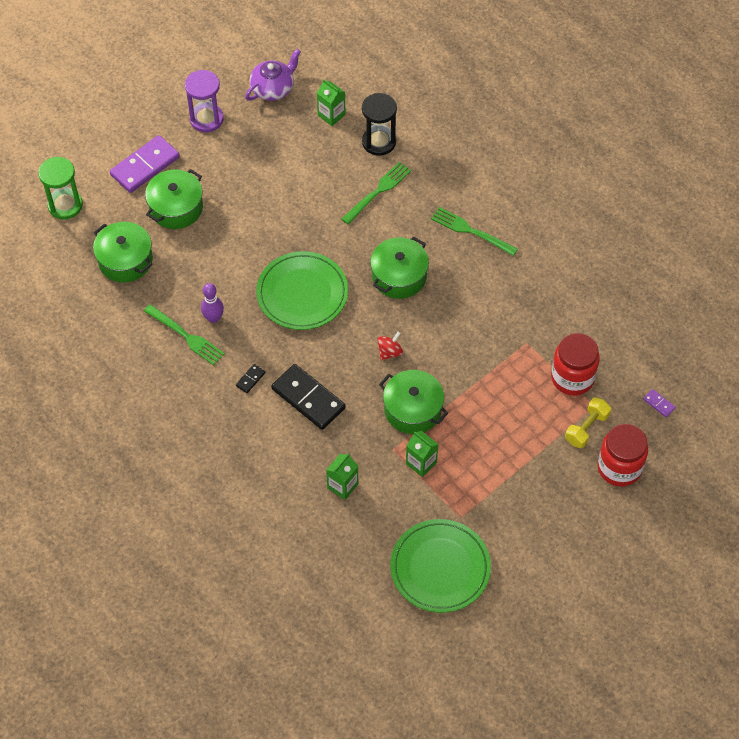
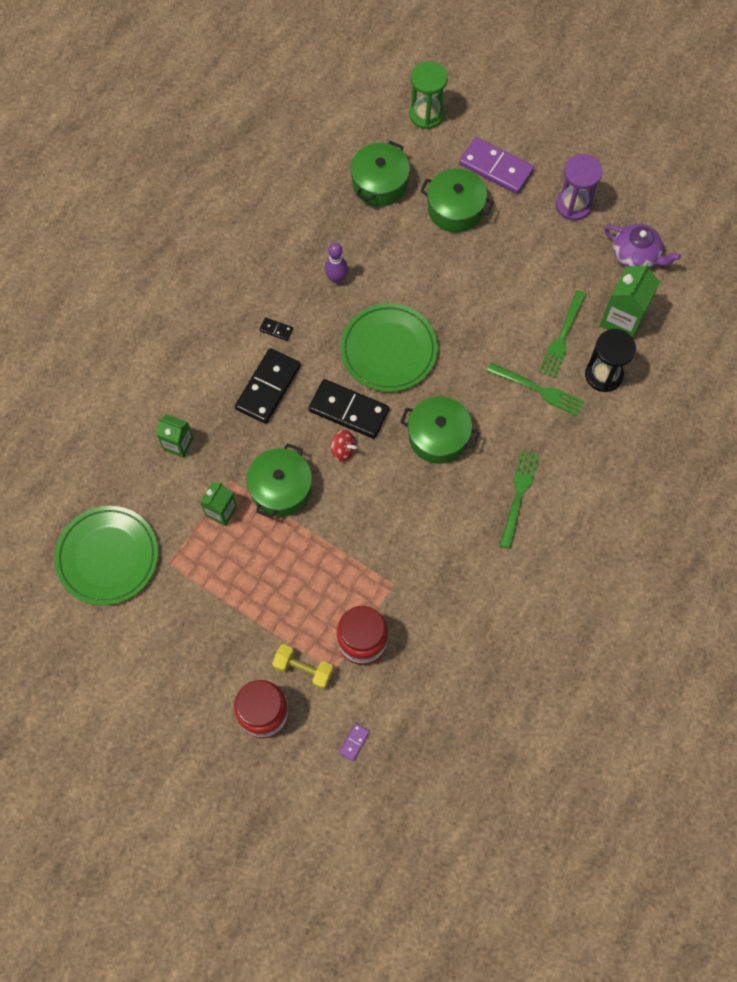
camera: 75 degrees right, 10 degrees up
green fork [144,304,225,365] -> green fork moved to [539,290,586,378]
green carton [317,79,346,126] -> green carton [600,263,660,338], size x1.59
none -> black domino [308,379,389,439]

